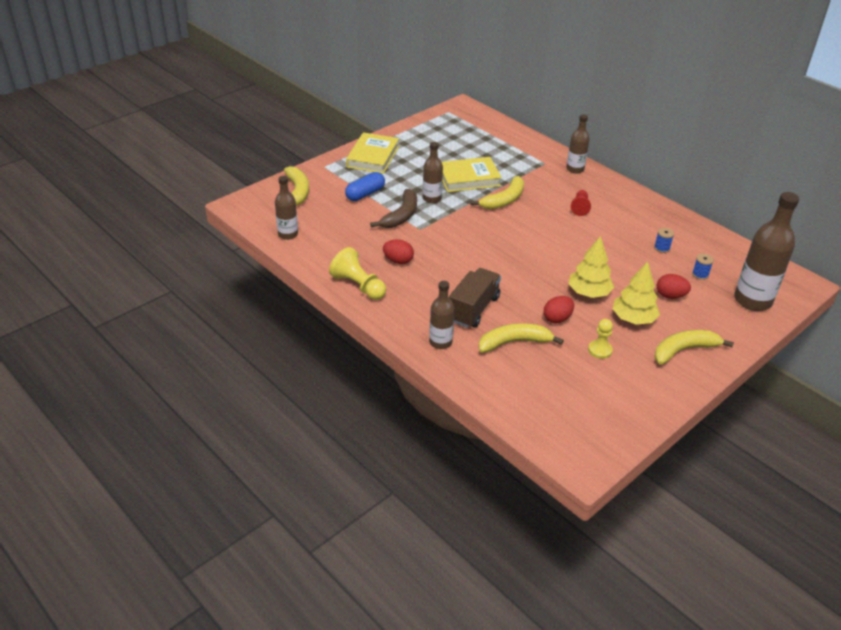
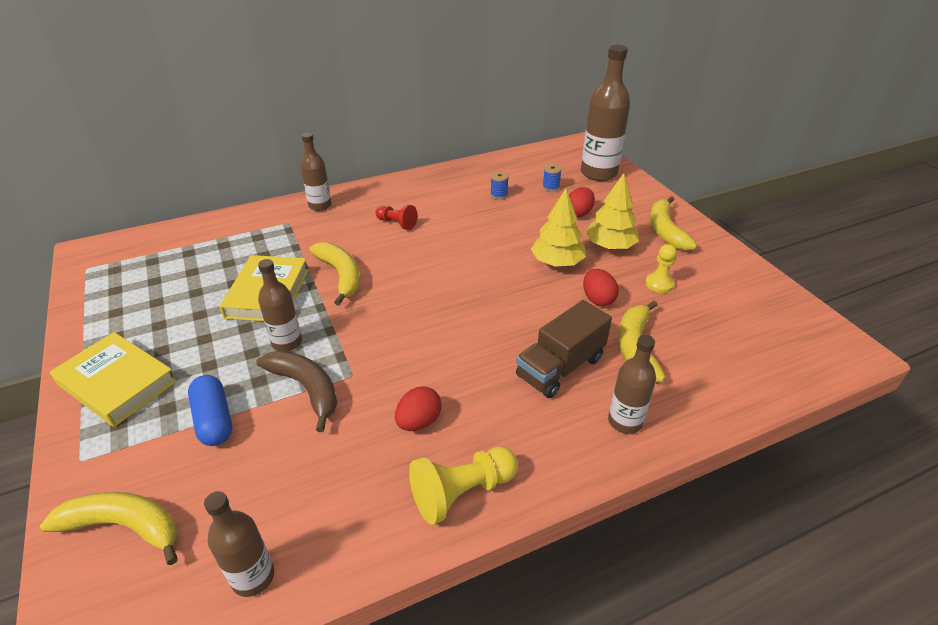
camera: 70 degrees left, 0 degrees up
brown truck [449,268,501,328] -> brown truck turned 90 degrees counterclockwise [516,300,612,398]

